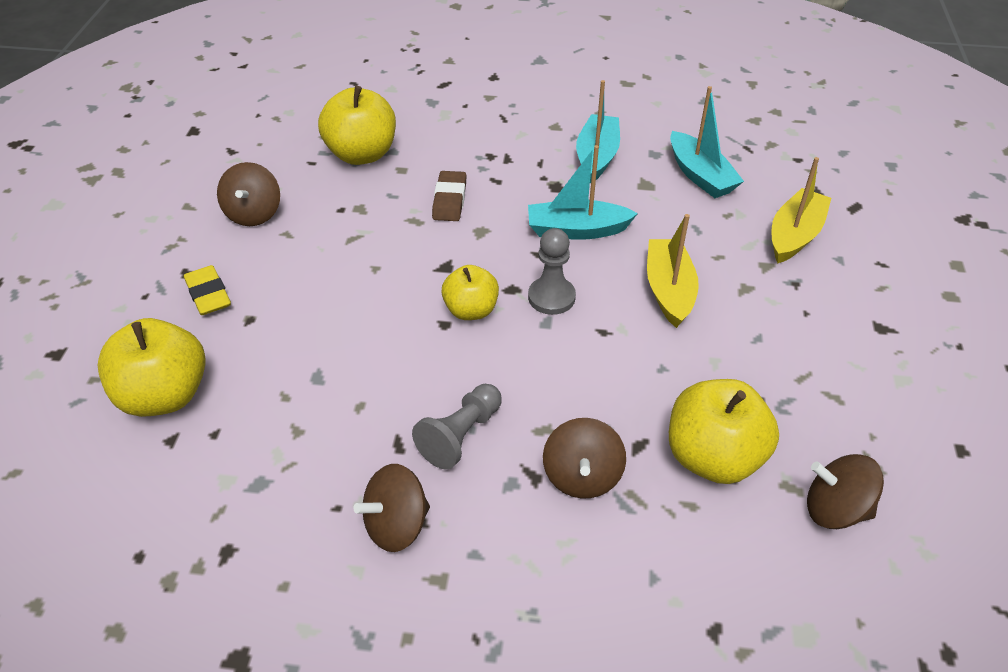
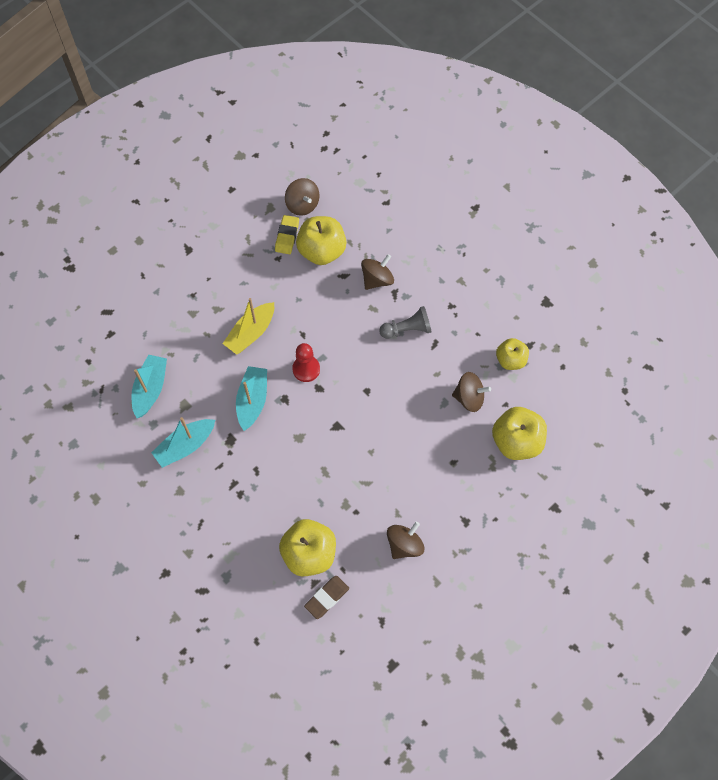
camera: 140 degrees left, 20 degrees up
yellow eraser [184,265,231,315] -> yellow eraser moved to [275,215,299,254]
brown spinning top [353,464,430,552] -> brown spinning top moved to [452,372,491,412]
brown eraser [432,171,466,221] -> brown eraser moved to [304,576,349,619]
yellow apple [441,265,499,320] -> yellow apple moved to [496,338,529,370]
turquoise boat [528,145,638,240] -> turquoise boat turned 120 degrees counterclockwise [236,366,267,431]
grey pawn [528,228,576,315] -> red pawn [292,343,320,382]
yellow boat [772,157,831,263] -> none

